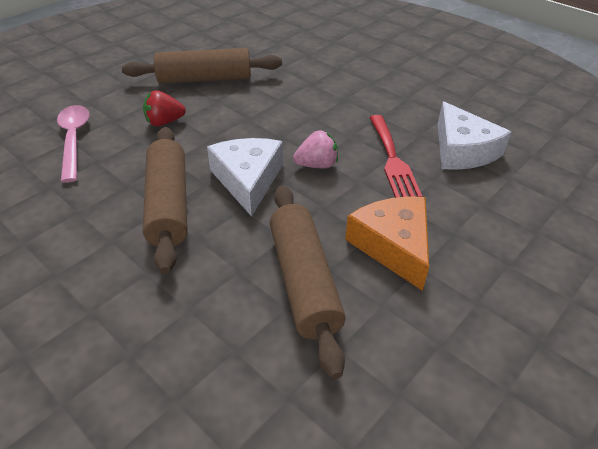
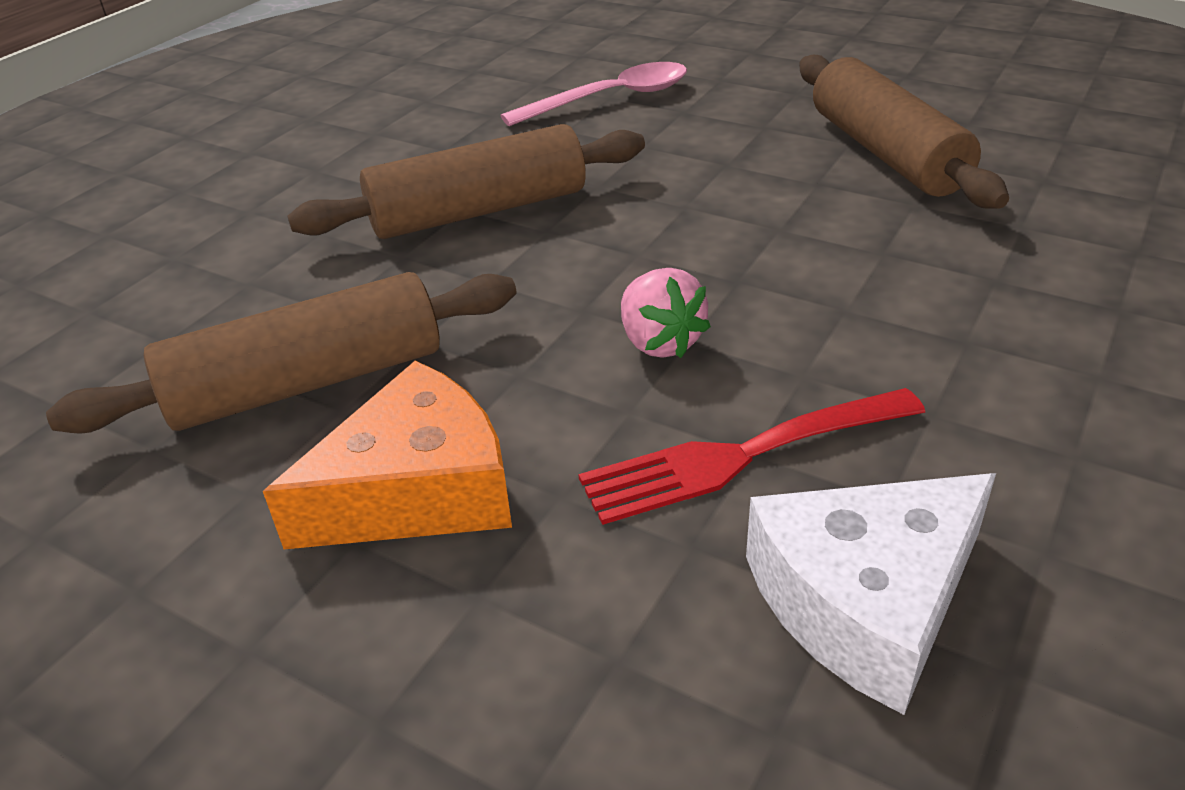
camera: 80 degrees right, 5 degrees down
red strawberry [143,90,186,126] -> none
white cheese [207,138,283,217] -> none

